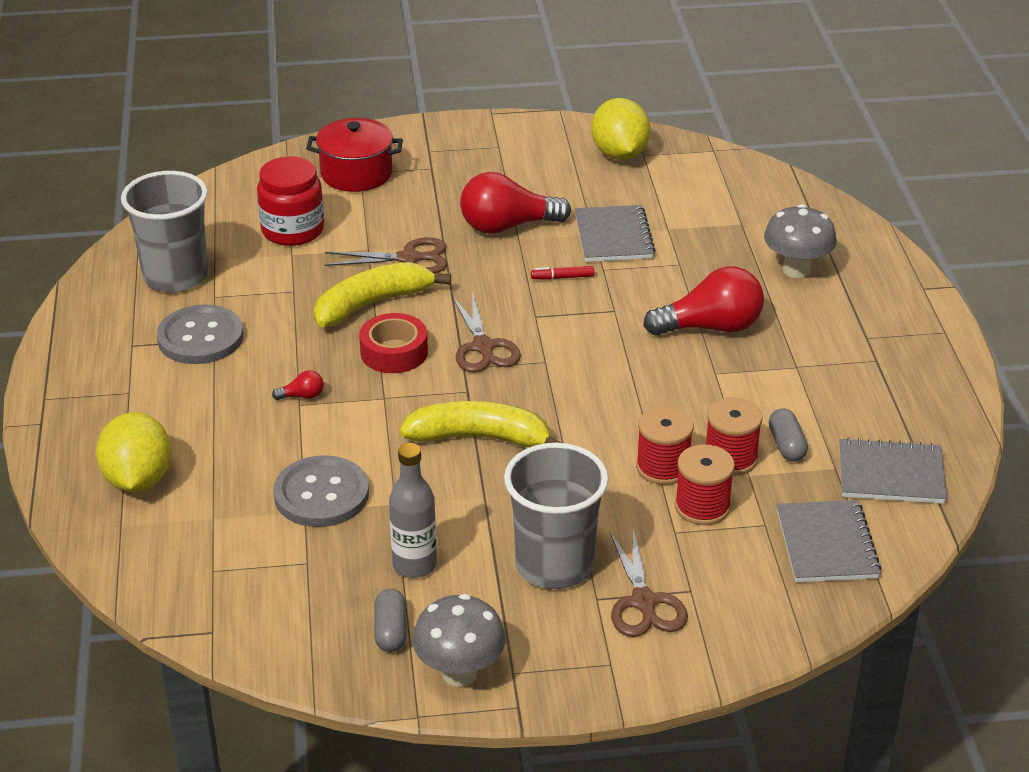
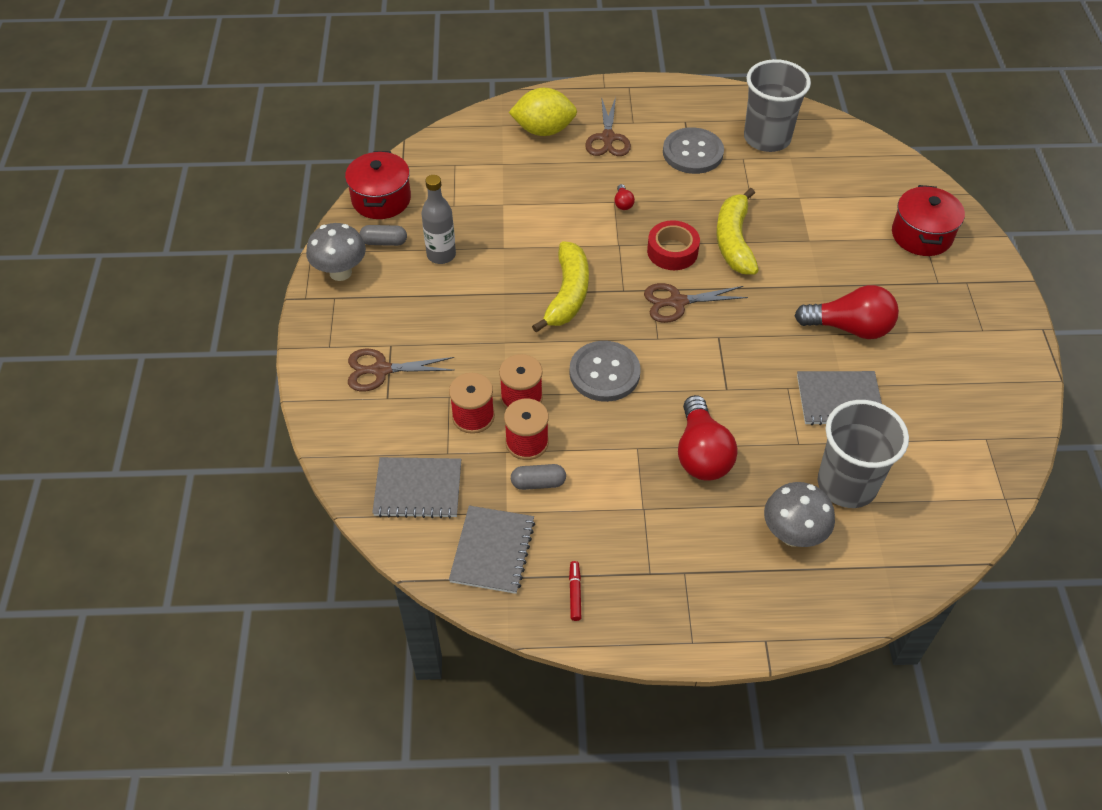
camera: 95 degrees right, 15 degrees up
red jar [257,156,324,246] -> none
grey button [273,455,369,527] -> grey button moved to [569,341,641,402]
yellow banana [314,262,451,327] -> yellow banana turned 150 degrees counterclockwise [716,188,759,274]
brown scissors [325,237,447,274] -> brown scissors moved to [585,97,631,156]
red light bulb [460,172,571,234] -> red light bulb turned 105 degrees clockwise [795,285,899,339]
grey cup [504,443,609,589] -> grey cup moved to [818,400,909,508]
red marker [531,266,594,280] -> red marker moved to [569,561,581,621]
yellow lemon [591,98,650,160] -> none
none -> red pot [345,151,411,219]

